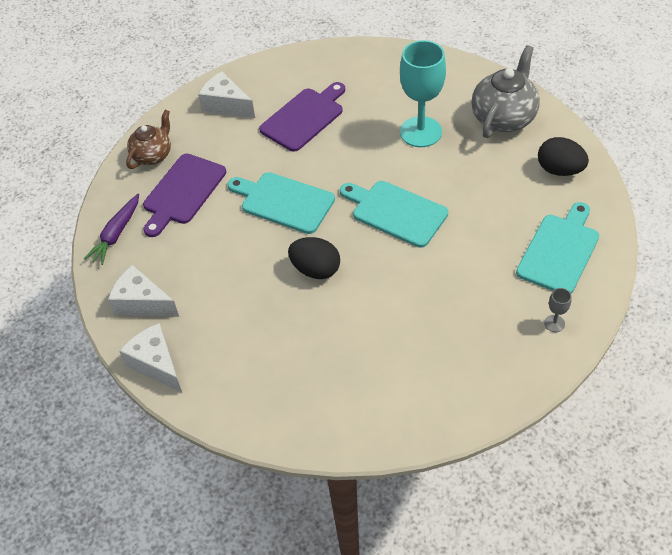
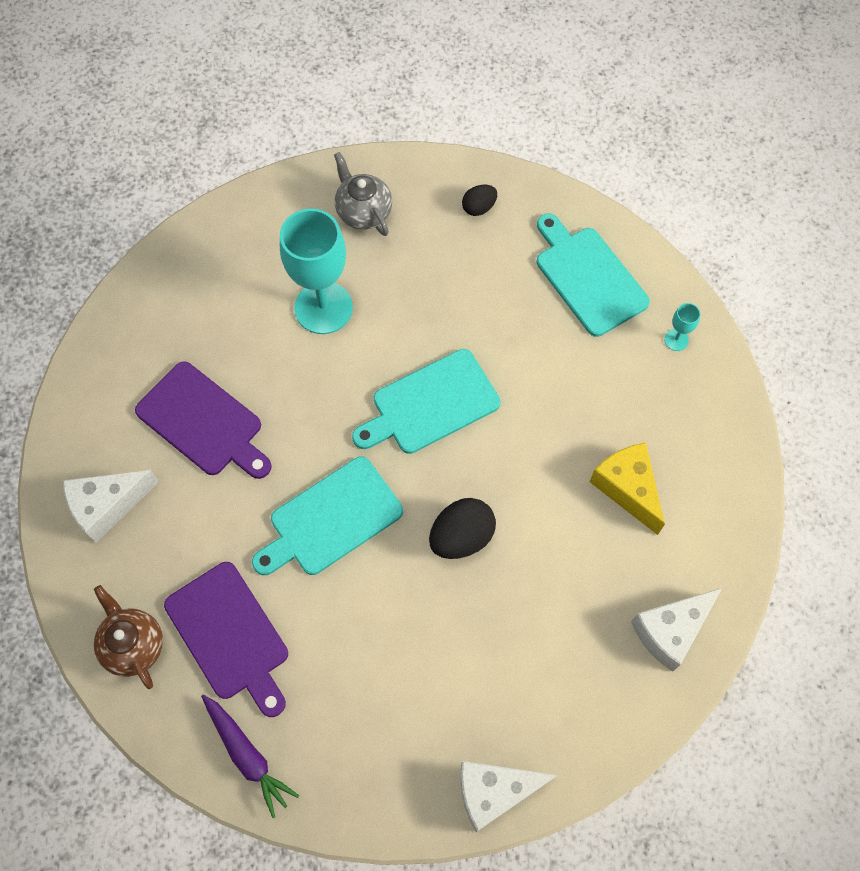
camera: 65 degrees left, 15 degrees up
white cheese [108,265,179,317] -> white cheese moved to [631,588,722,672]
purple cutting board [259,82,345,152] -> purple cutting board turned 150 degrees clockwise [135,361,272,479]
grey teapot [472,45,540,138] -> grey teapot [334,152,392,236], size x0.64
black egg [538,137,589,176] -> black egg [462,185,497,216], size x0.59
grey goblet [544,288,572,332] -> turquoise goblet [664,303,700,351]
none -> yellow cheese [590,442,665,535]

